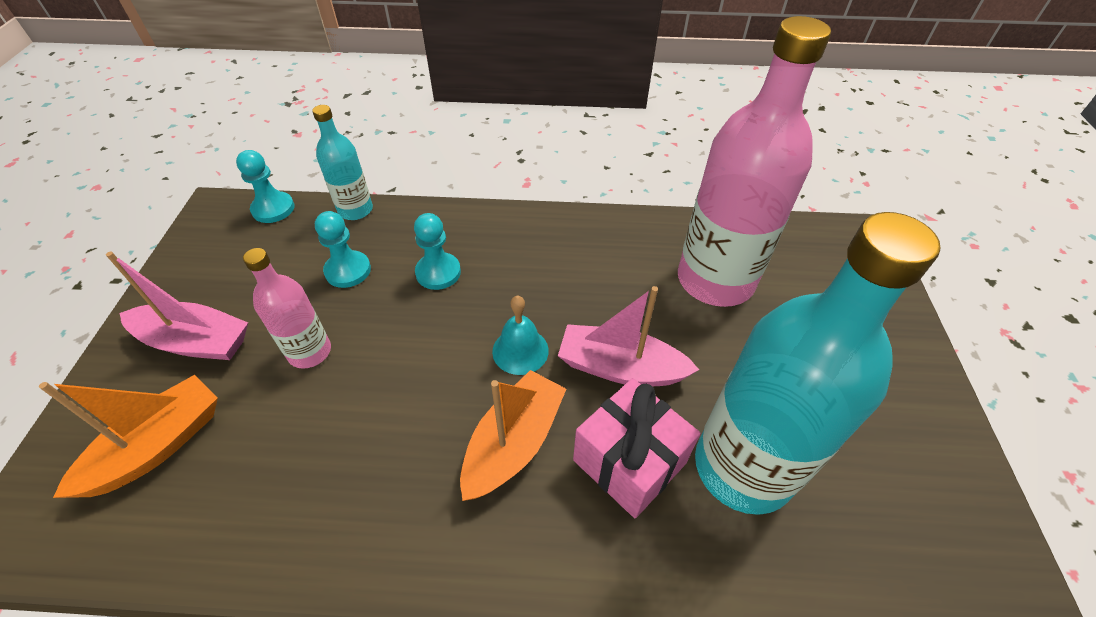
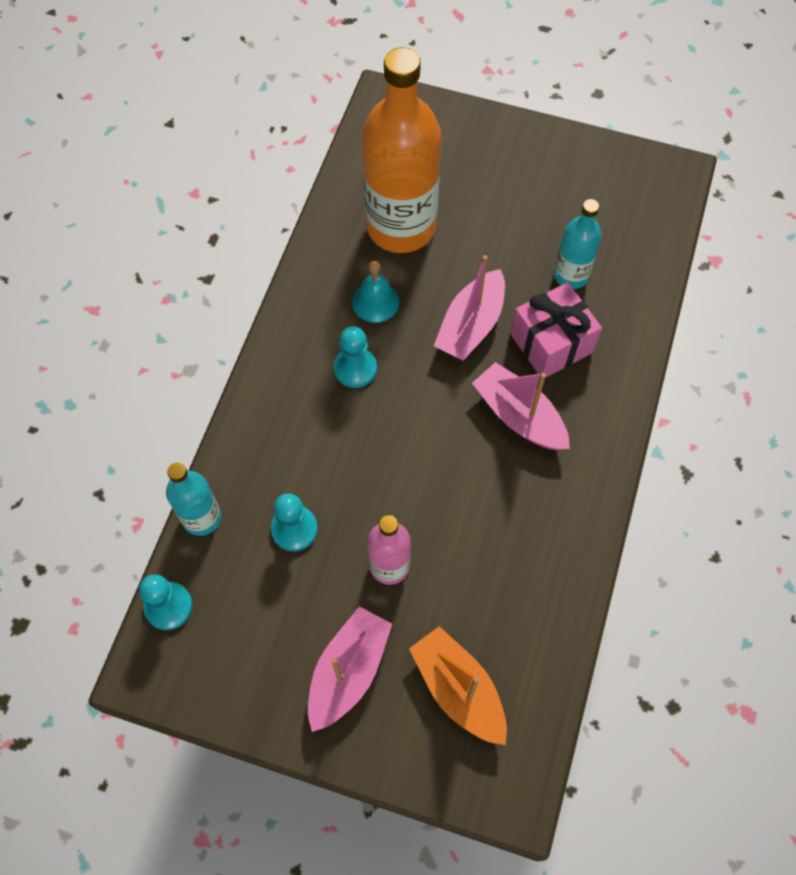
camera: 75 degrees left, 15 degrees up
turquoise pawn [414,213,461,290] -> turquoise pawn moved to [334,326,377,388]
orange boat [460,370,566,501] -> pink boat [472,362,570,450]
turquoise bell [492,296,549,375] -> turquoise bell moved to [352,261,399,323]
pink bottle [678,16,831,307] -> orange bottle [362,47,441,253]
turquoise bottle [695,212,940,515] -> turquoise bottle [554,199,602,289], size x0.50

